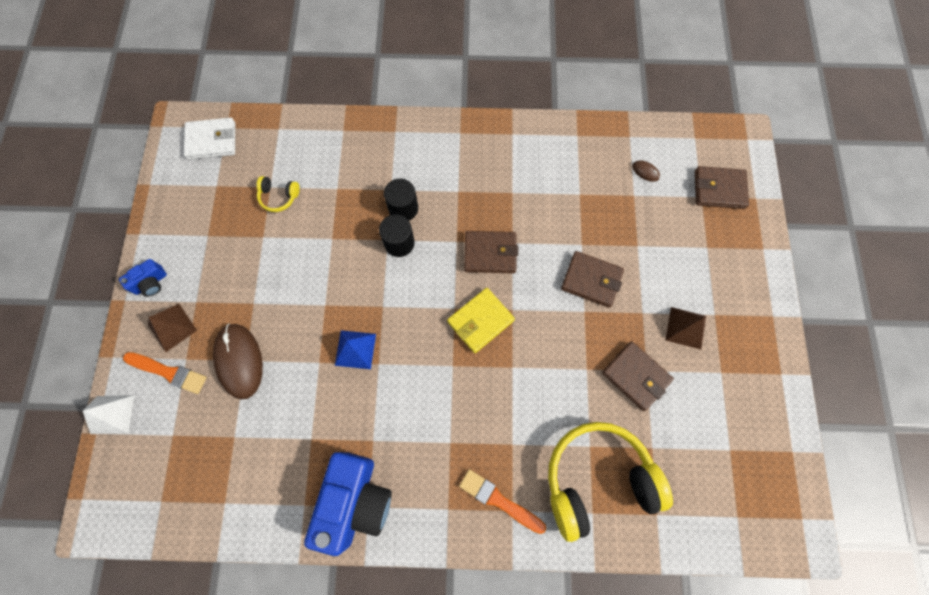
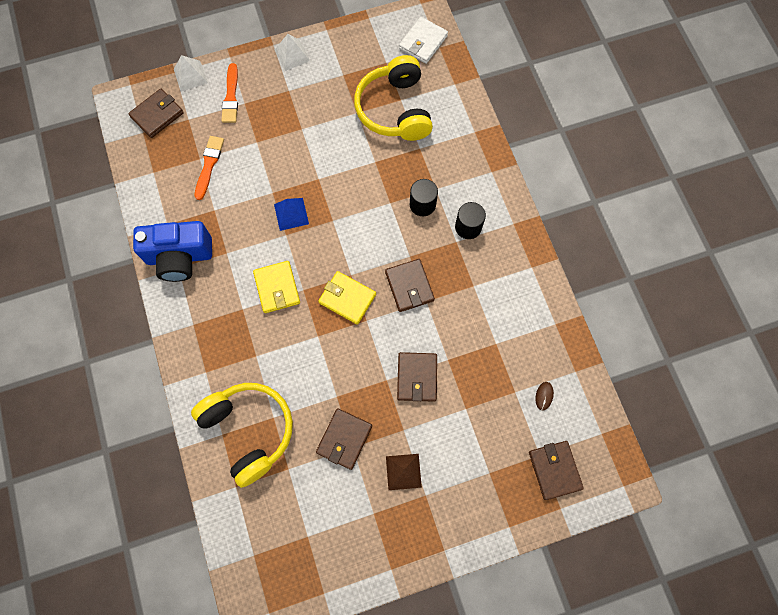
camera: 70 degrees right, 0 degrees up
blue camera [119,259,167,296] -> white pyramid [275,34,310,71]
brown pyramid [148,304,197,352] -> none
white wallet [183,118,235,160] -> white wallet turned 60 degrees clockwise [399,17,448,64]
brown mouse [213,324,263,399] -> none
yellow headphones [257,176,300,212] -> yellow headphones [354,55,433,141], size x2.39
black cylinder [379,214,415,257] -> black cylinder moved to [455,202,486,239]
orange brush [459,469,546,534] -> orange brush moved to [195,136,224,200]
none -> brown wallet [128,88,184,138]
none -> yellow wallet [253,261,300,313]

